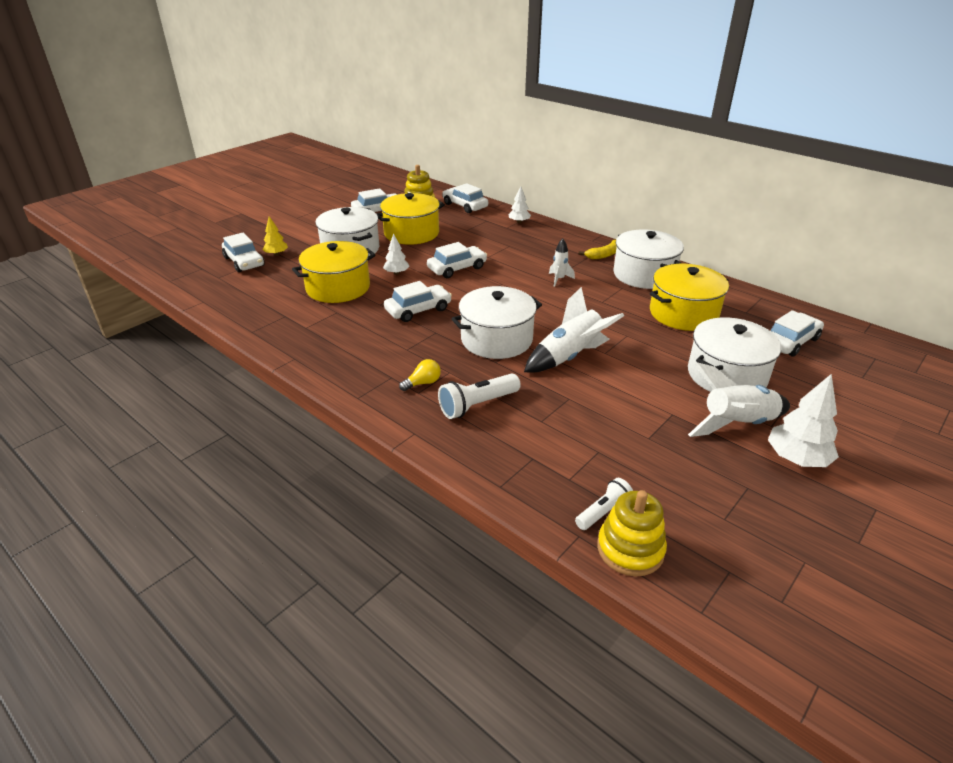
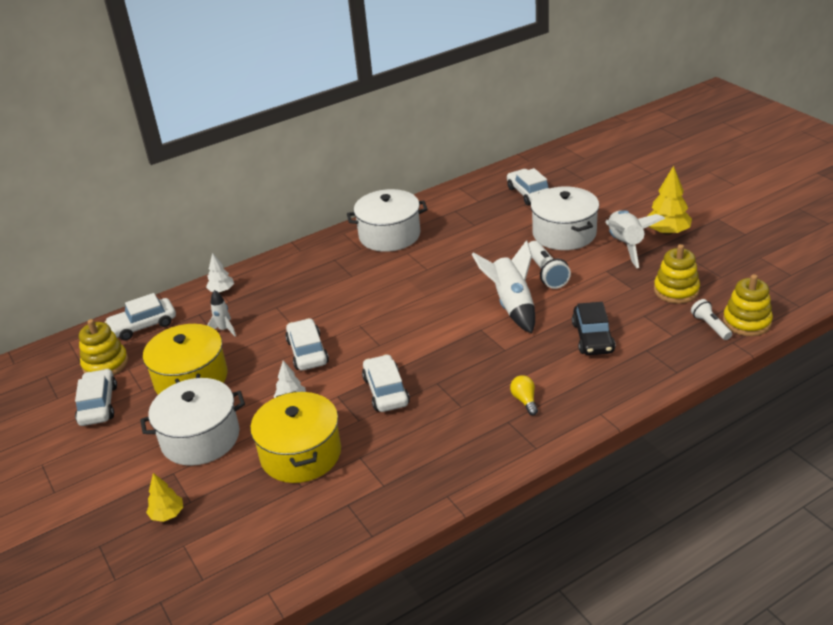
camera: 70 degrees left, 0 degrees up
white car [222,233,265,272] -> none
white flashlight [438,374,521,419] -> white flashlight moved to [529,241,571,289]
white pot [451,286,542,359] -> none
white rocket [549,239,575,287] -> white rocket moved to [207,290,236,337]
yellow banana [578,240,617,259] -> none
yellow pot [650,264,729,331] -> none
white tree [768,374,839,467] -> yellow tree [646,166,692,235]
none -> black car [572,302,615,355]
none -> yellow stacking toy [654,244,700,304]

